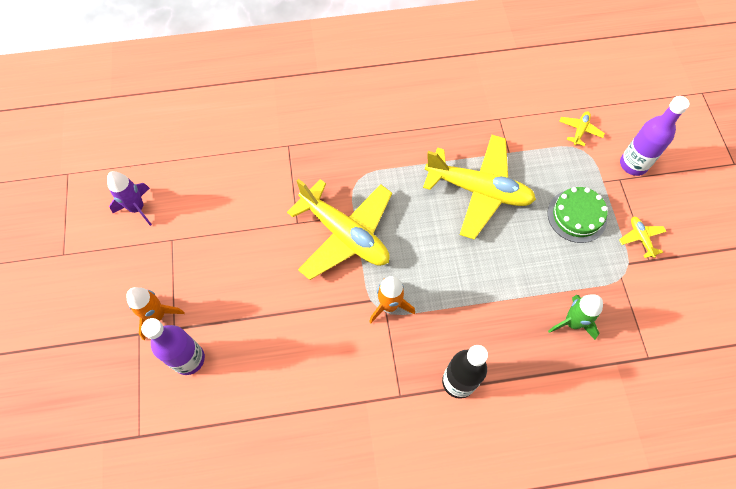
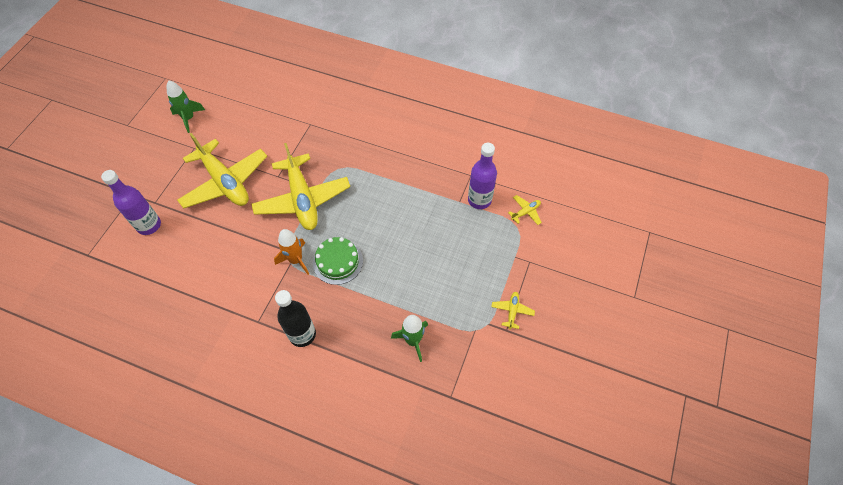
camera: 30 degrees right, 5 degrees down
purple rocket [107,171,152,226] -> green rocket [166,81,205,133]
orange rocket [126,287,184,340] -> none
yellow plane [423,135,536,240] -> yellow plane moved to [177,133,267,208]
green cake [548,187,608,243] -> green cake moved to [313,237,363,285]
purple bottle [620,96,689,176] -> purple bottle moved to [468,143,497,209]

